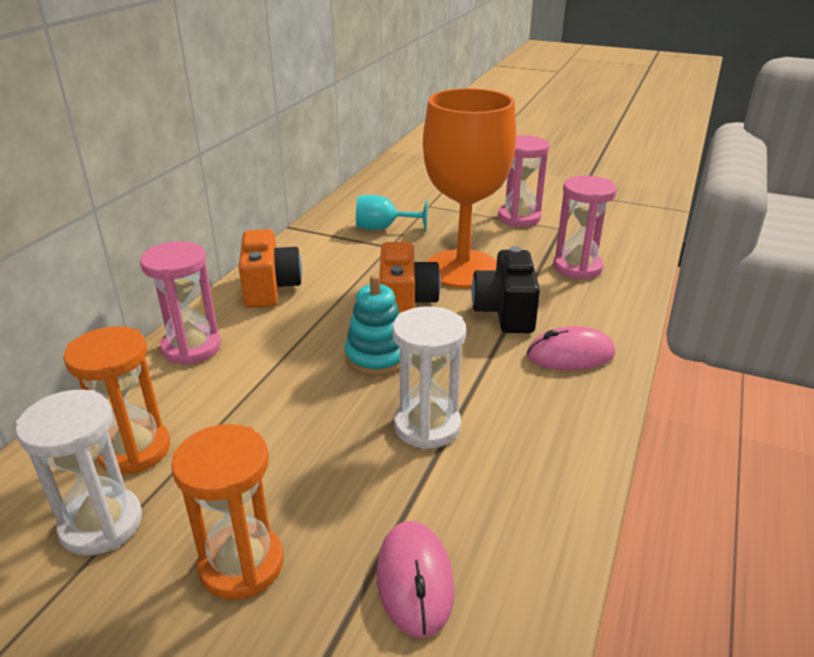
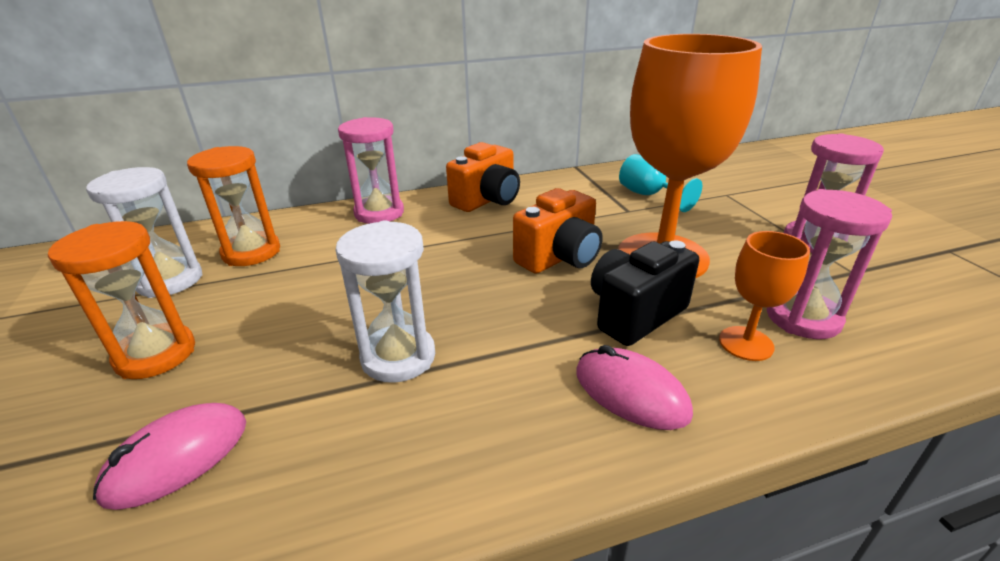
camera: 50 degrees right, 0 degrees up
turquoise stacking toy [345,274,400,376] -> none
none -> orange goblet [719,231,810,361]

